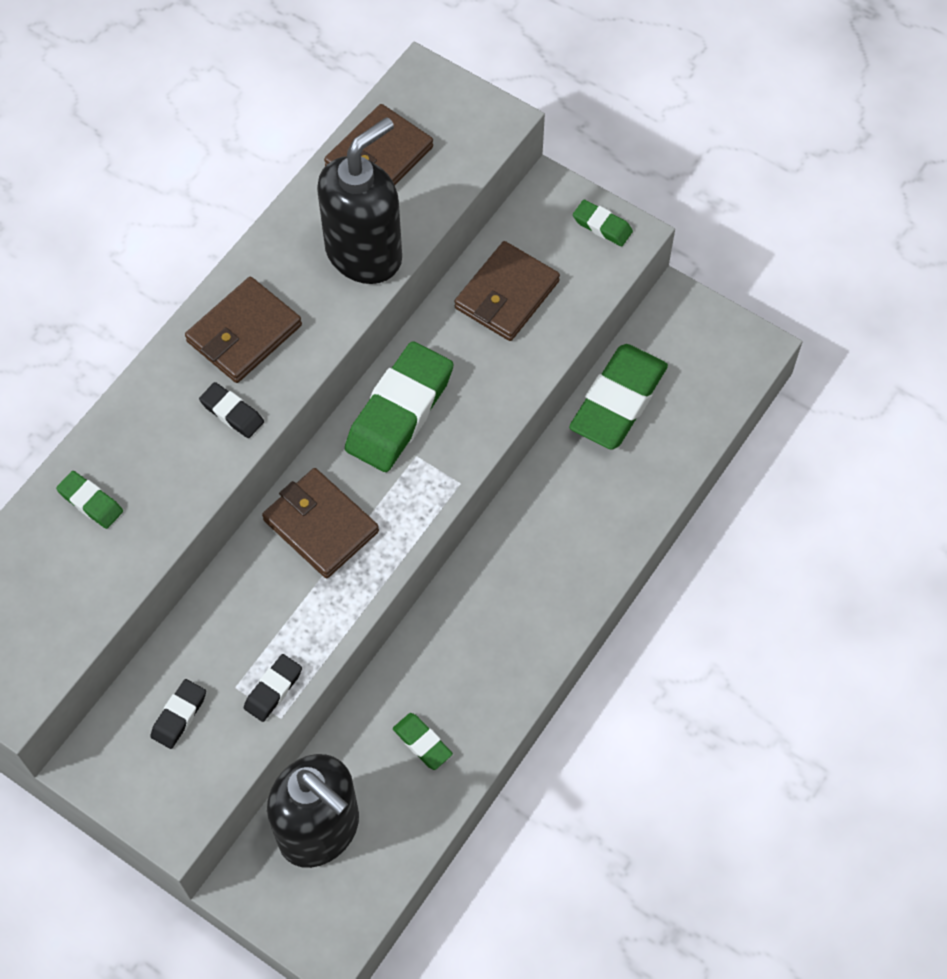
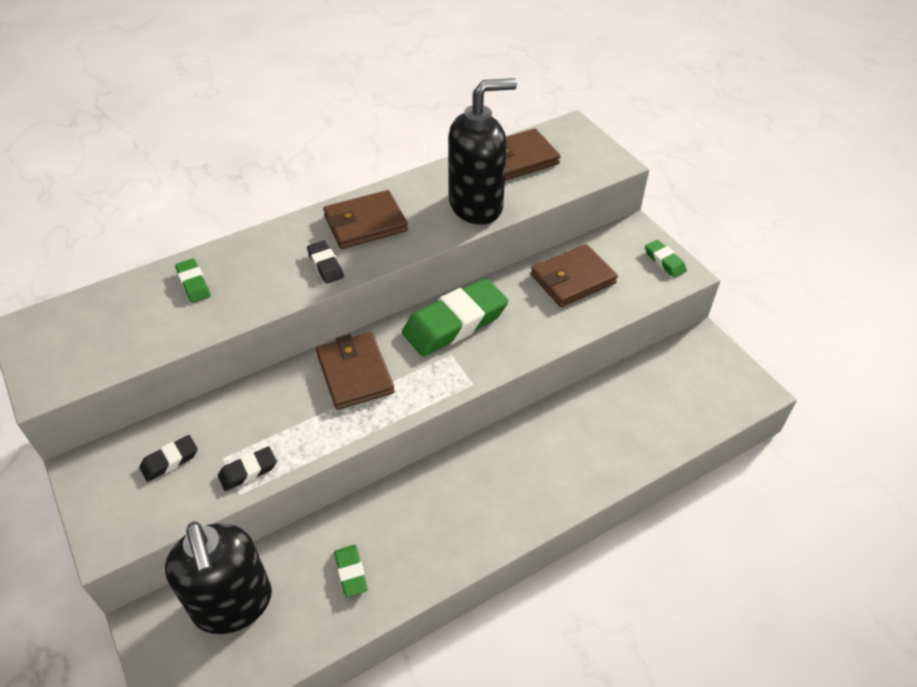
camera: 25 degrees right, 15 degrees down
green eraser [569,344,668,450] -> none

